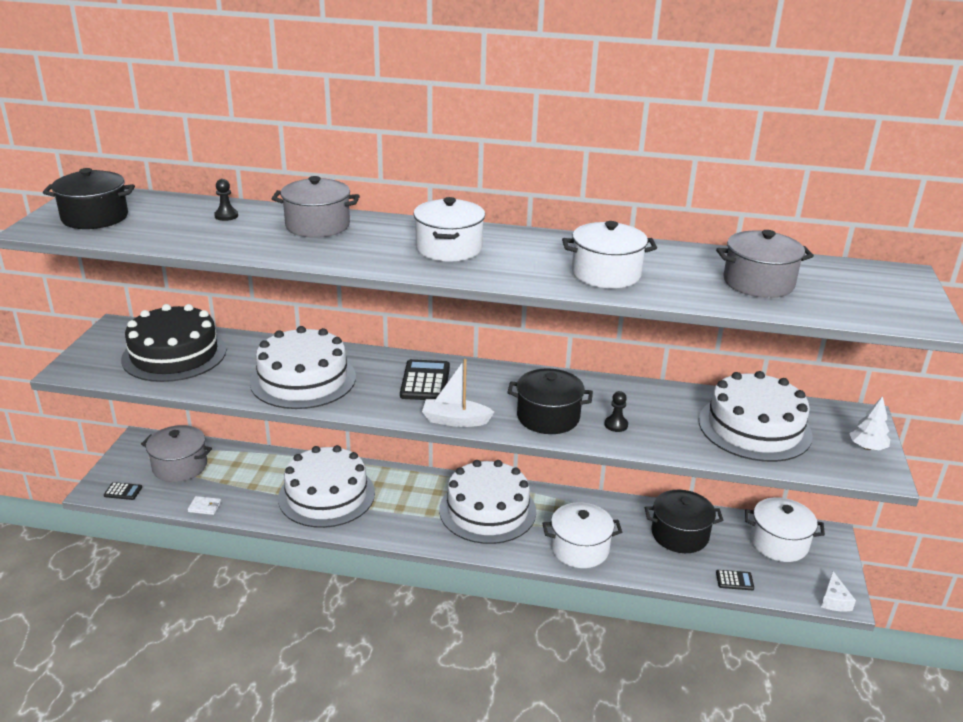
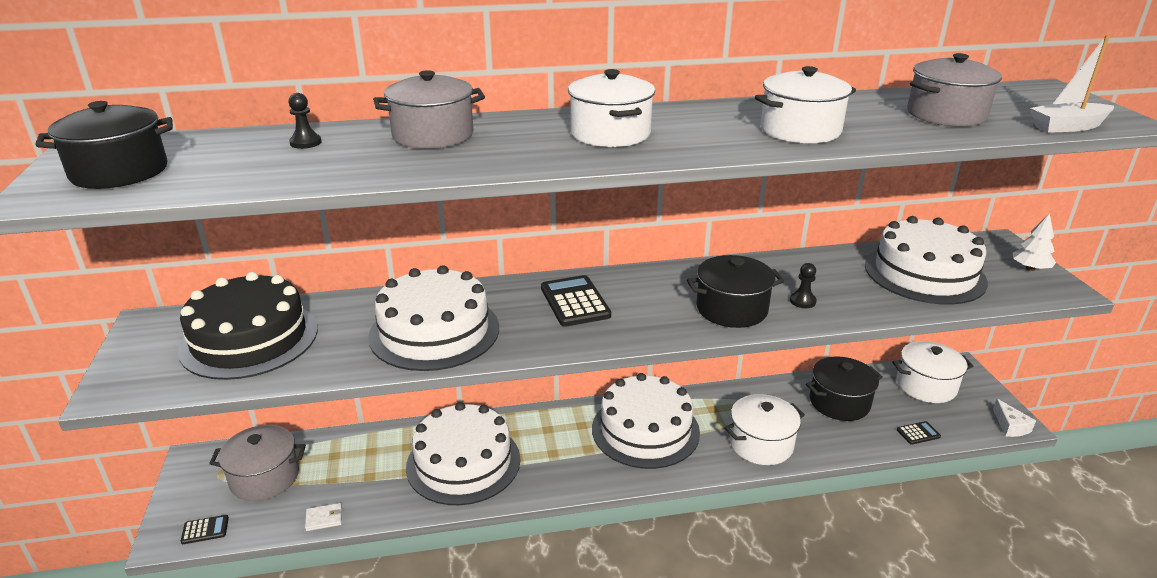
camera: 20 degrees left, 0 degrees up
white boat [422,359,494,427] -> white boat moved to [1030,35,1114,133]

